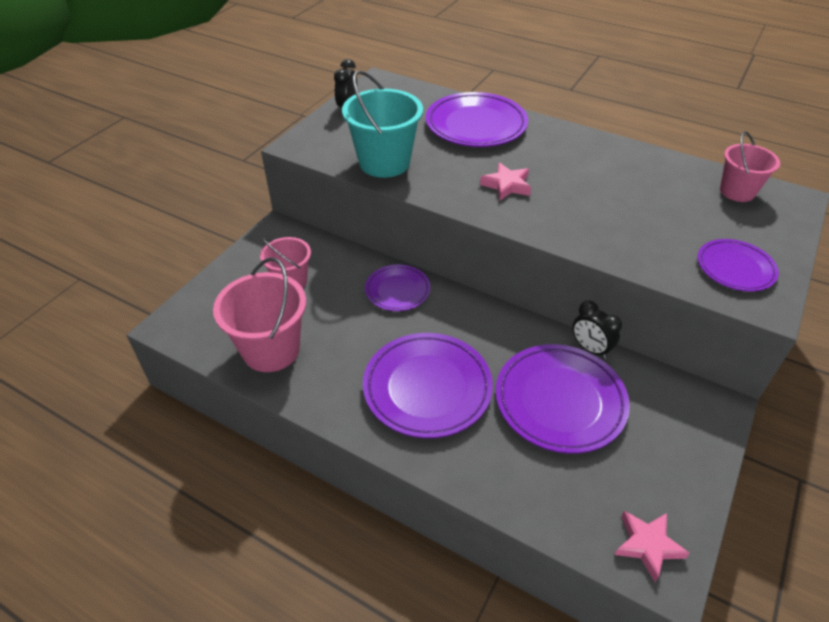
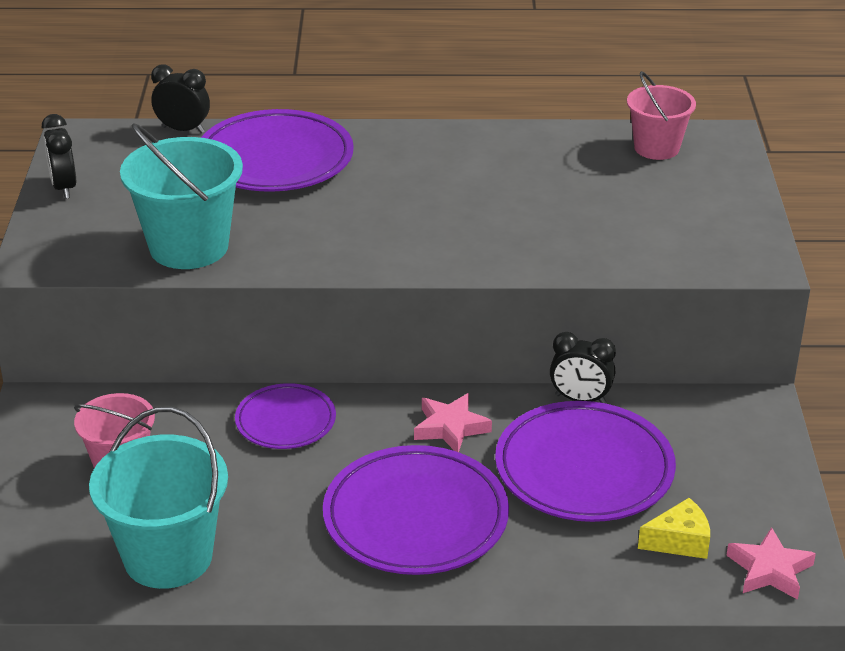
camera: 30 degrees left, 10 degrees down
pink bucket [213,257,306,372] -> turquoise bucket [89,407,228,589]
pink star [480,163,531,200] -> pink star moved to [414,393,492,452]
purple plate [698,239,779,291] -> none
none -> black clock [151,65,210,133]
none -> yellow cheese [638,498,710,559]

